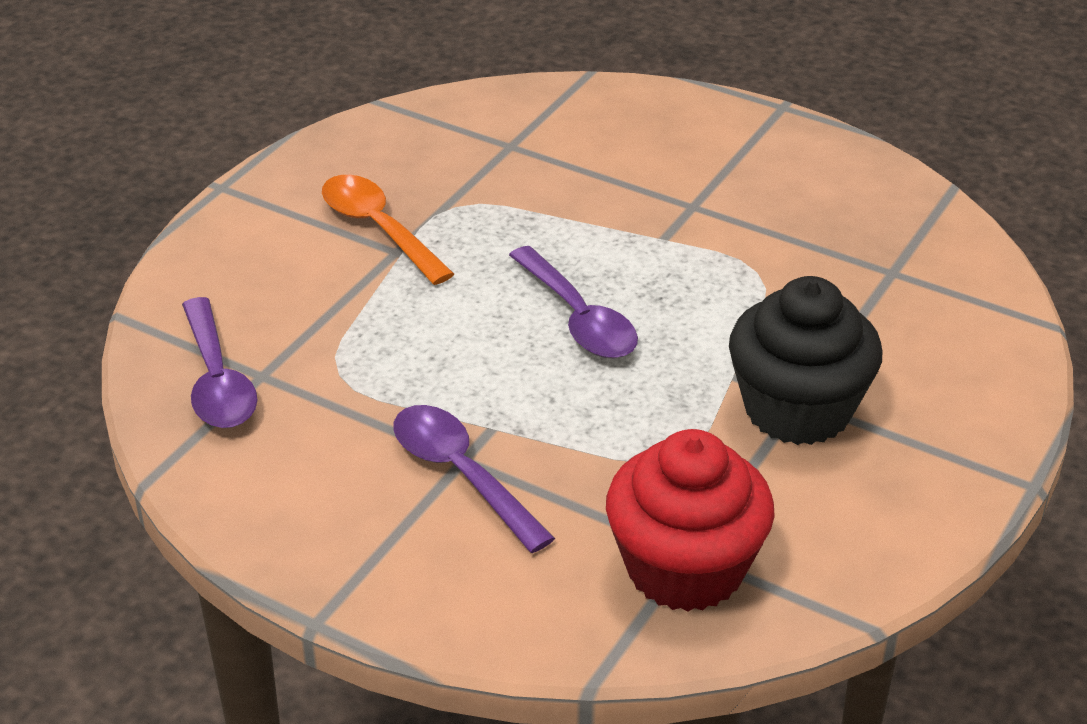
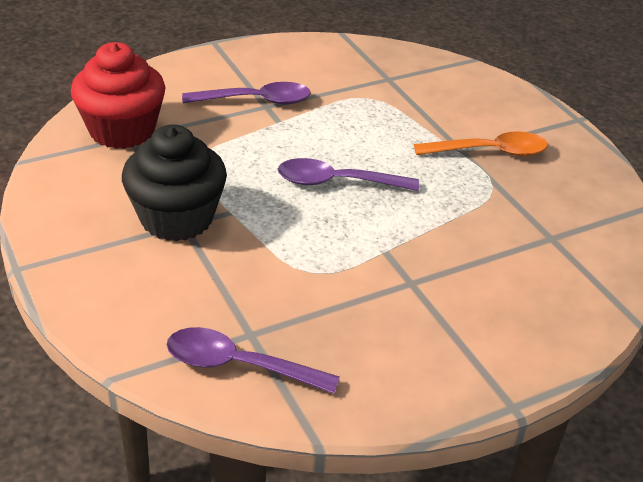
camera: 120 degrees right, 0 degrees up
purple spoon [182,297,257,428] -> purple spoon moved to [167,327,340,394]

